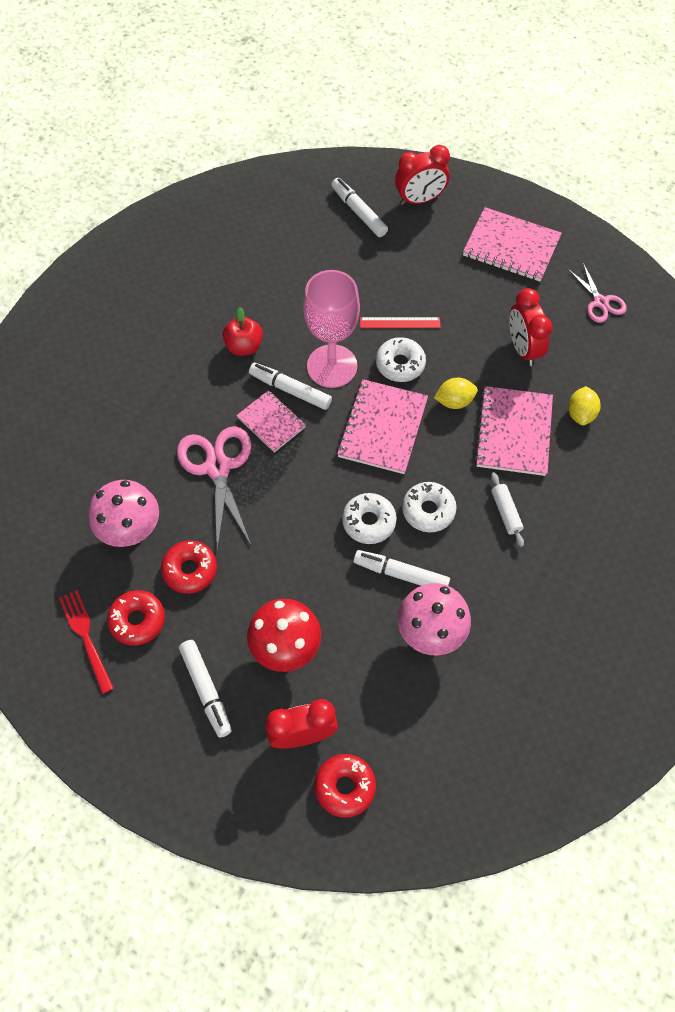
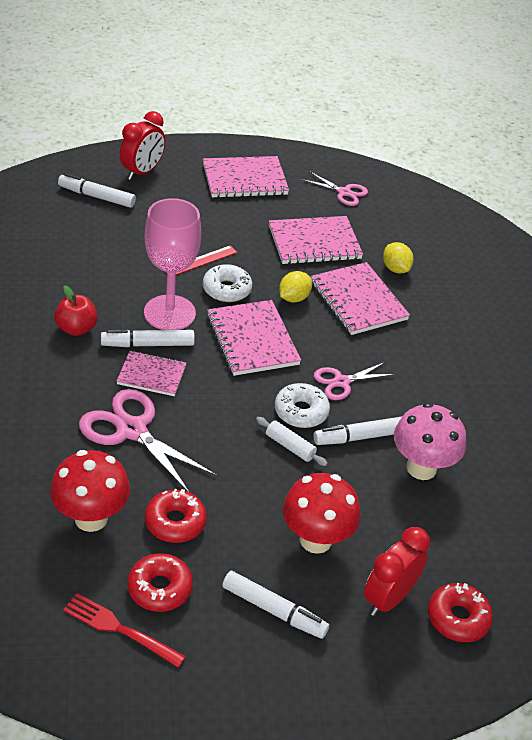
camera: 40 degrees left, 20 degrees down
pink mushroom [89,480,159,547] -> red mushroom [50,450,130,532]
white donut [402,482,457,532] -> pink scissors [314,362,395,400]
white rolling pin [491,472,524,547] -> white rolling pin moved to [256,417,328,466]
red clock [509,288,552,366] -> pink notebook [269,216,363,264]

